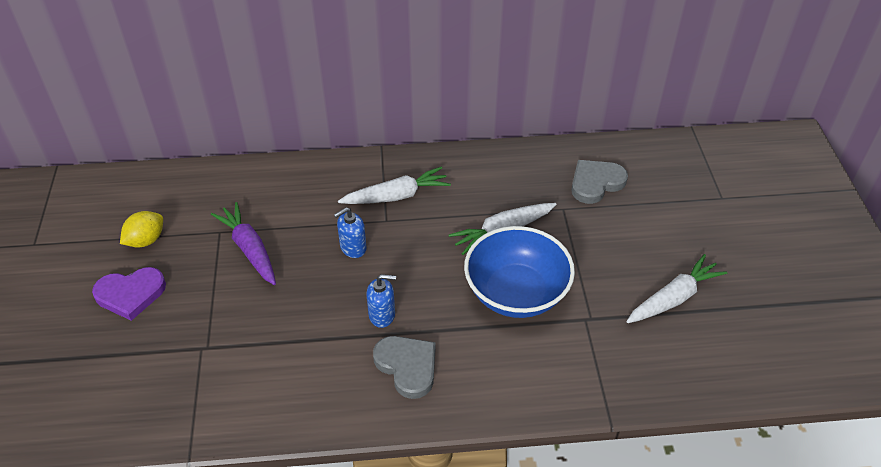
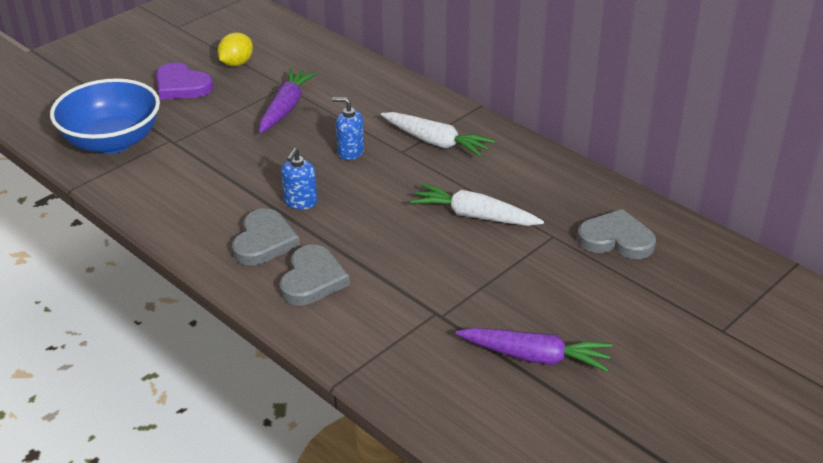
camera: 50 degrees right, 10 degrees down
yellow lemon [120,211,163,247] -> yellow lemon turned 60 degrees counterclockwise [218,32,253,66]
blue soap dispenser [366,274,396,328] -> blue soap dispenser turned 60 degrees clockwise [281,148,317,209]
blue bowl [464,226,575,318] -> blue bowl moved to [50,78,160,154]
white carrot [626,254,727,323] -> purple carrot [456,328,612,372]
none -> grey heart [279,245,350,305]

